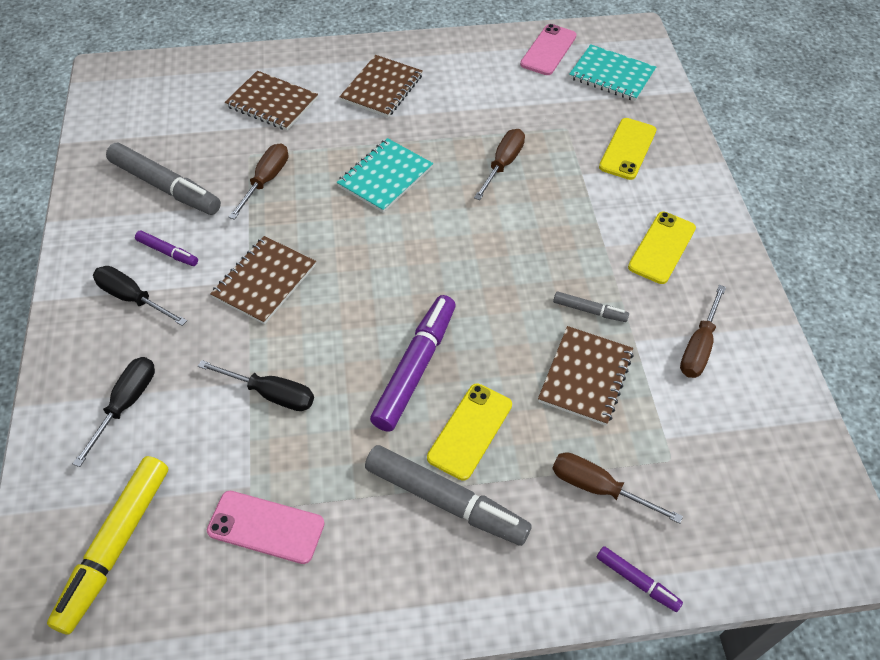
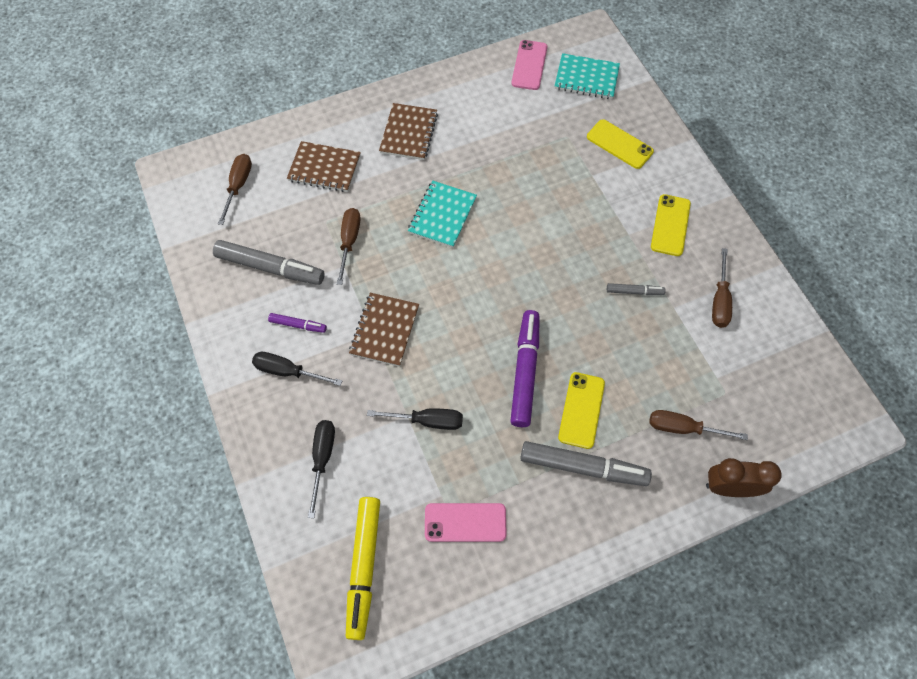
camera: 15 degrees left, 10 degrees up
brown screwdriver [474,129,525,200] -> brown screwdriver moved to [218,154,252,225]
brown notebook [538,326,634,426] -> none
purple marker [596,546,683,612] -> brown clock [706,458,782,497]
yellow phone [599,118,656,180] -> yellow phone turned 60 degrees counterclockwise [587,119,654,169]

